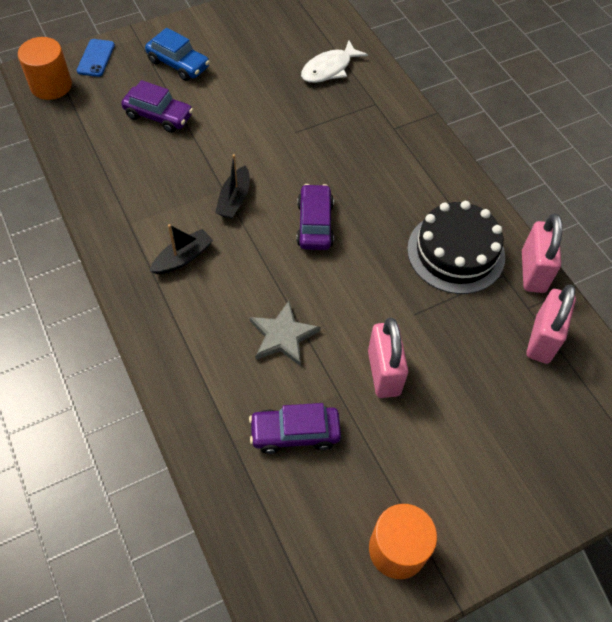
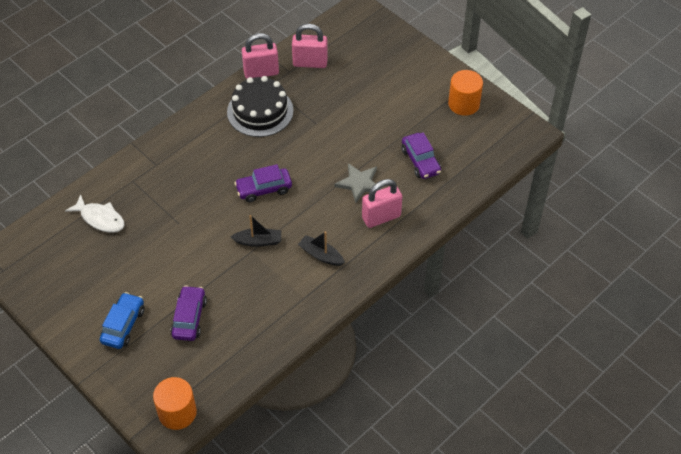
camera: 105 degrees left, 5 degrees down
blue phone [77,39,115,77] -> none
pink padlock [368,318,408,398] -> pink padlock moved to [362,179,402,228]

